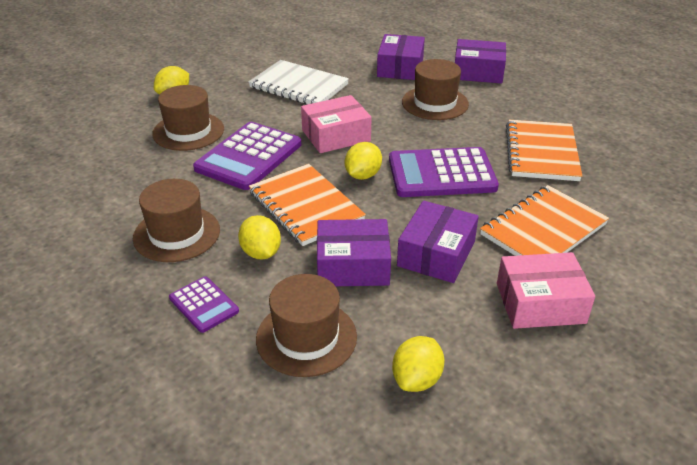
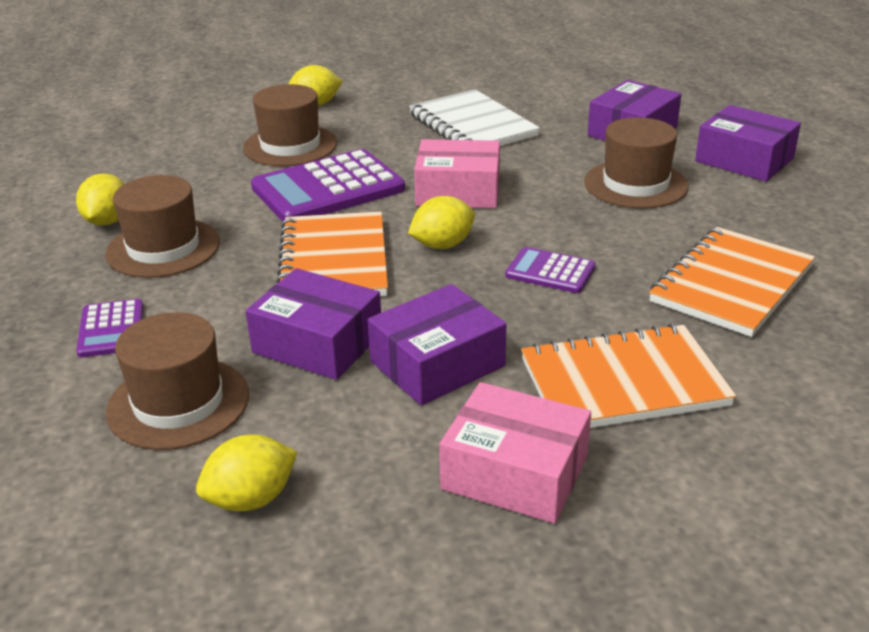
camera: 30 degrees right, 5 degrees down
yellow lemon [238,215,281,259] -> yellow lemon moved to [76,173,124,226]
purple calculator [389,147,499,197] -> purple calculator [506,247,596,293], size x0.51

